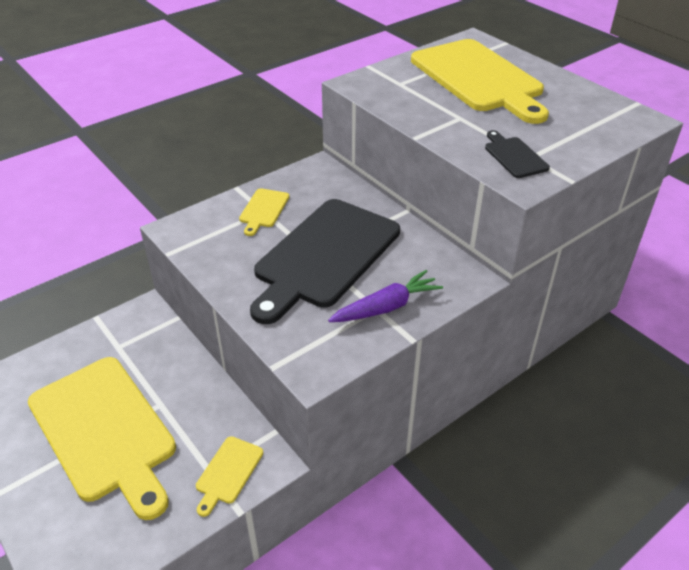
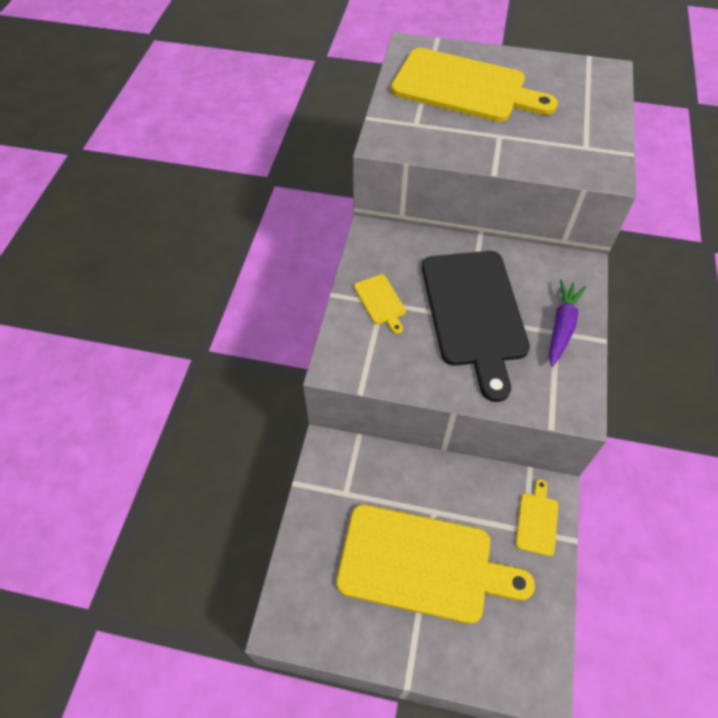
camera: 40 degrees left, 15 degrees up
yellow cutting board [196,436,263,517] -> yellow cutting board turned 150 degrees counterclockwise [516,479,558,556]
black cutting board [485,130,550,178] -> none

